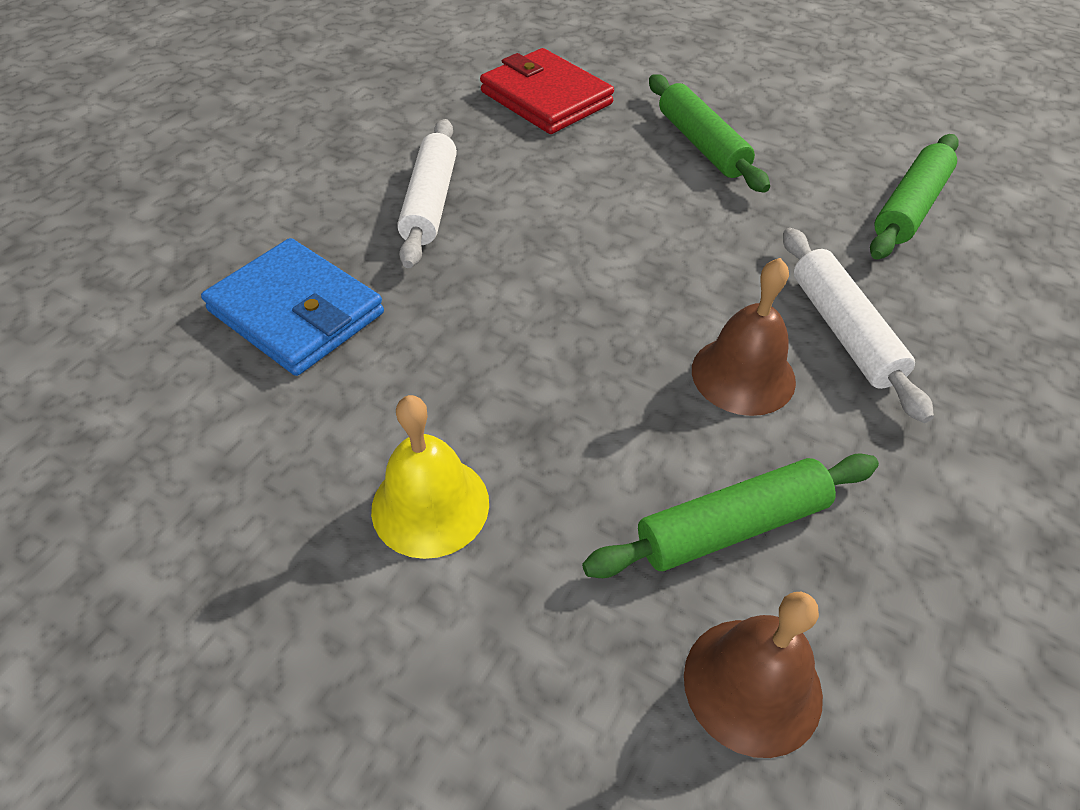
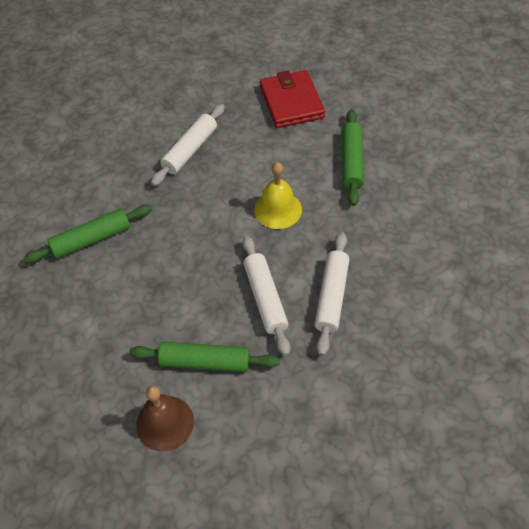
camera: 30 degrees right, 5 degrees up
blue wallet [201,238,384,376] -> none
yellow bell [371,395,489,559] -> yellow bell moved to [254,162,302,229]
brown bell [692,258,796,416] -> white rolling pin [243,236,290,356]
green rolling pin [870,134,959,260] -> green rolling pin moved to [24,205,152,263]

